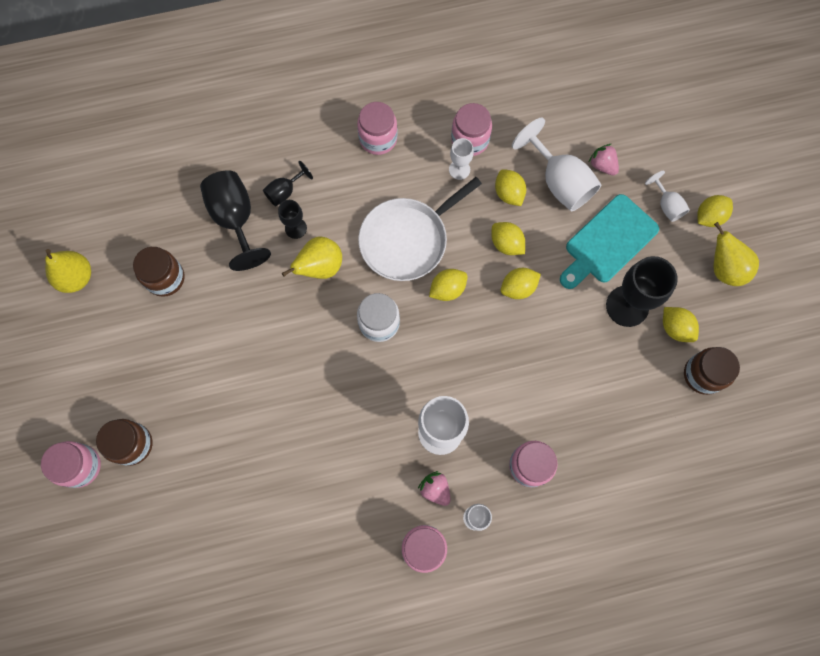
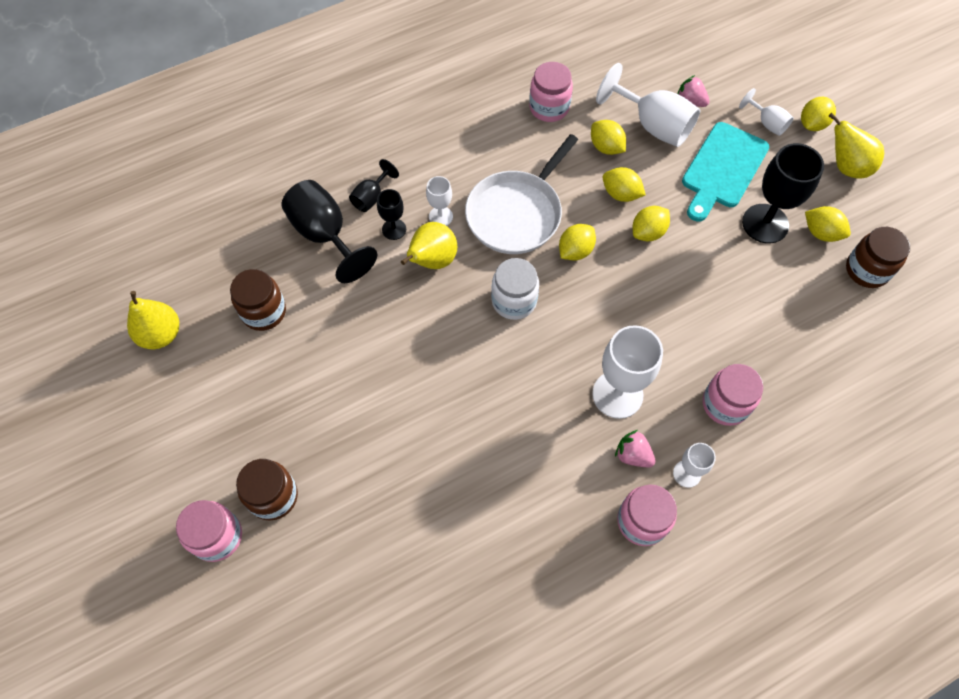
camera: 15 degrees left, 10 degrees down
pink jar [357,102,398,155] -> none
white goblet [449,138,474,180] -> white goblet moved to [426,176,453,226]

